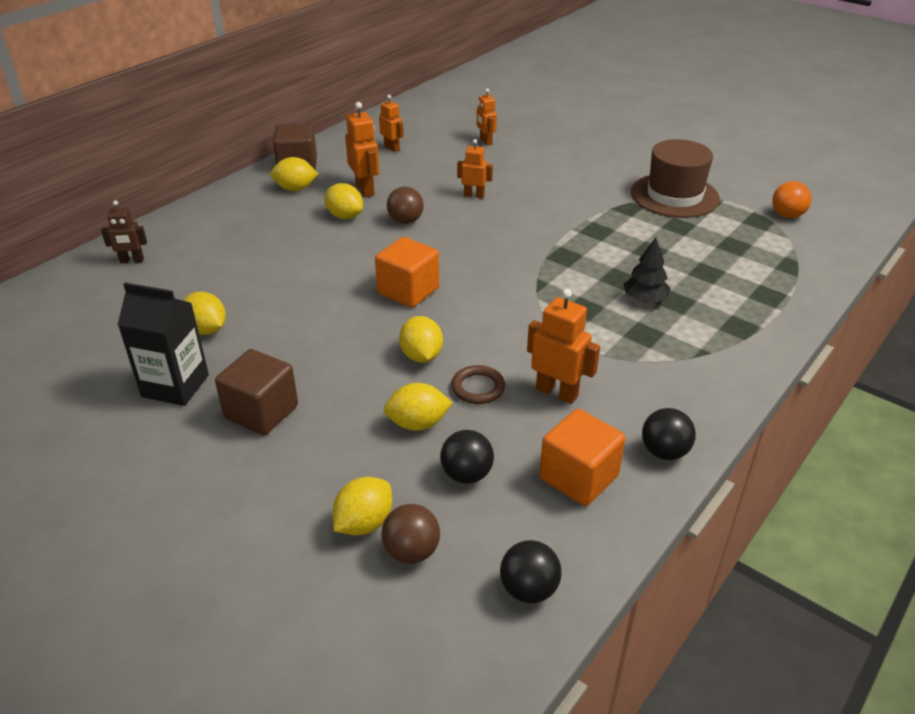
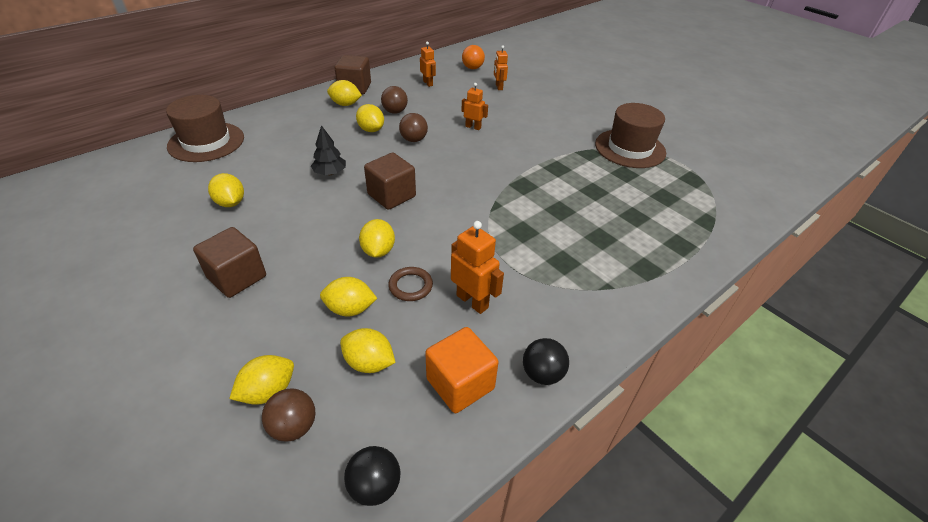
camera: 10 degrees right, 5 degrees up
brown robot [101,200,147,263] -> brown hat [166,95,244,162]
black carton [117,282,209,406] -> none
orange robot [345,102,379,197] -> brown ball [381,86,408,114]
orange cube [375,237,439,308] -> brown cube [364,153,416,210]
black ball [440,430,494,484] -> yellow lemon [340,328,396,373]
black tree [624,238,671,302] -> black tree moved to [311,125,346,175]
orange ball [772,181,812,218] -> orange ball moved to [462,45,485,69]

